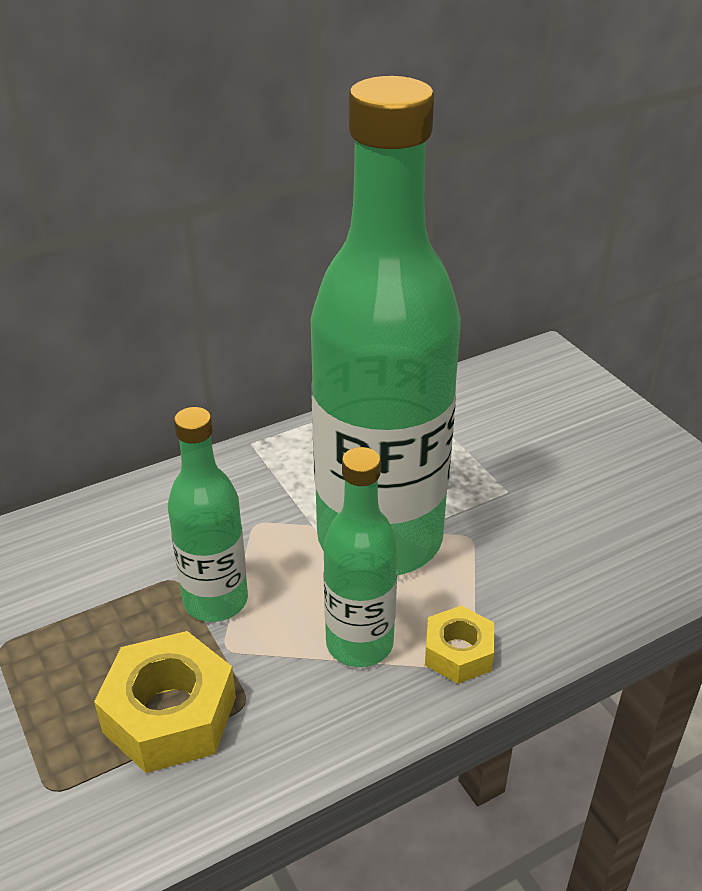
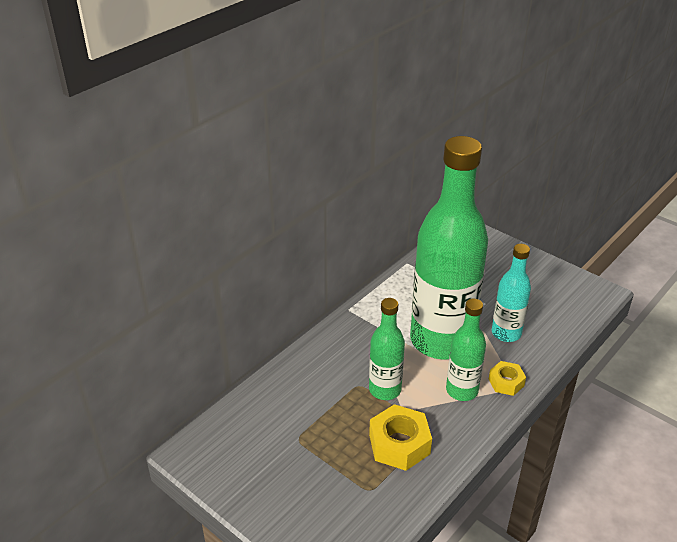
camera: 20 degrees left, 0 degrees up
none -> turquoise bottle [492,244,531,342]

